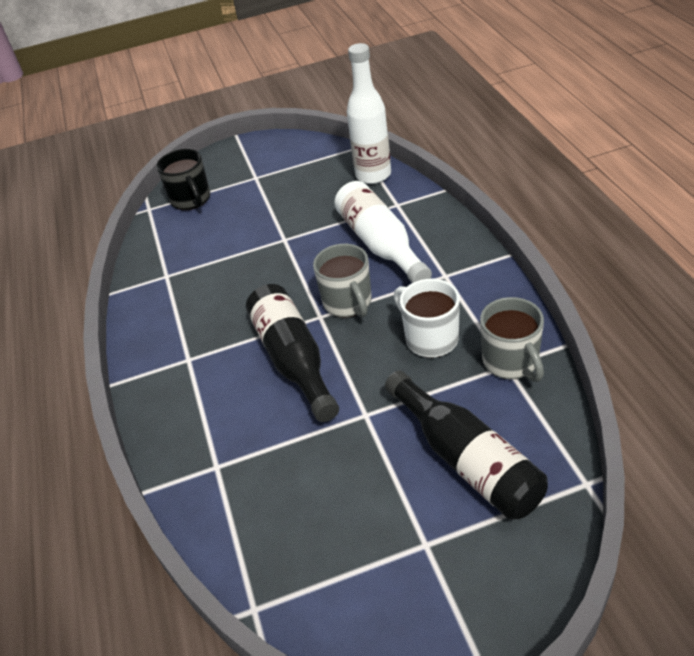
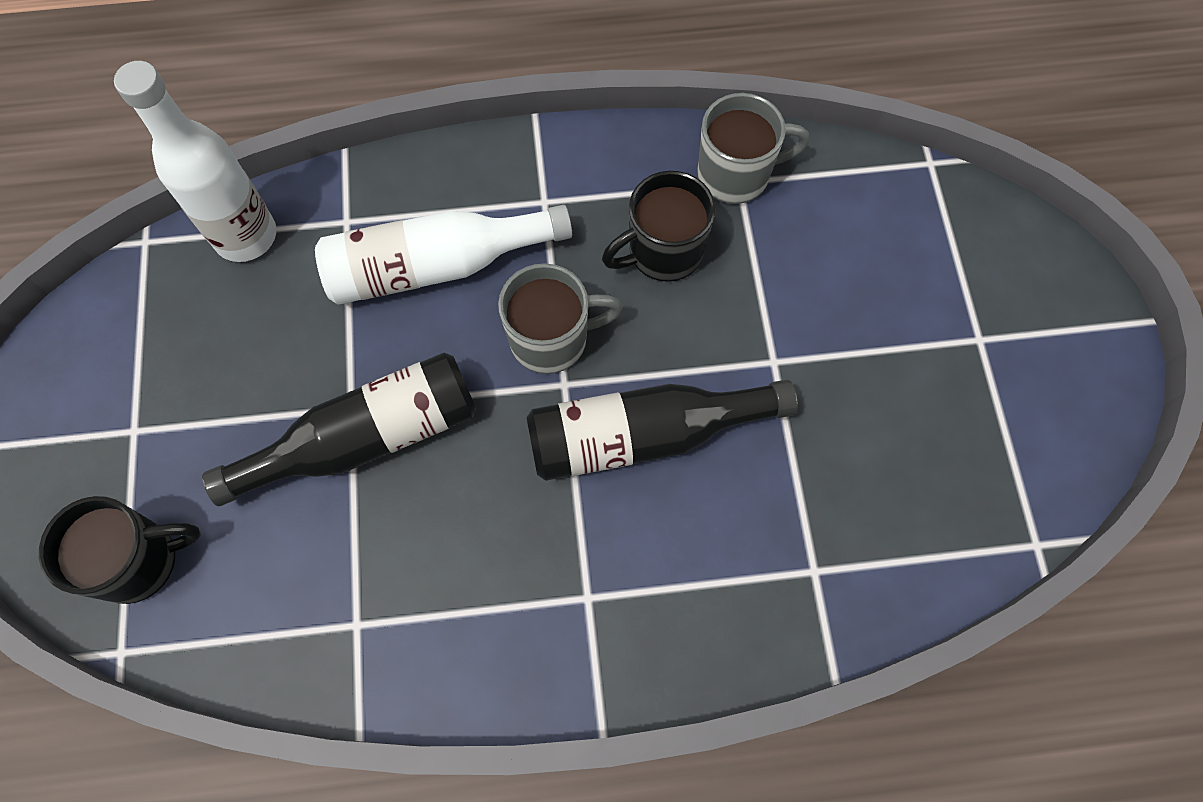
camera: 85 degrees left, 25 degrees up
black bottle [385,370,548,520] -> black bottle moved to [202,353,476,506]
white mug [394,279,460,358] -> black mug [602,171,715,282]

